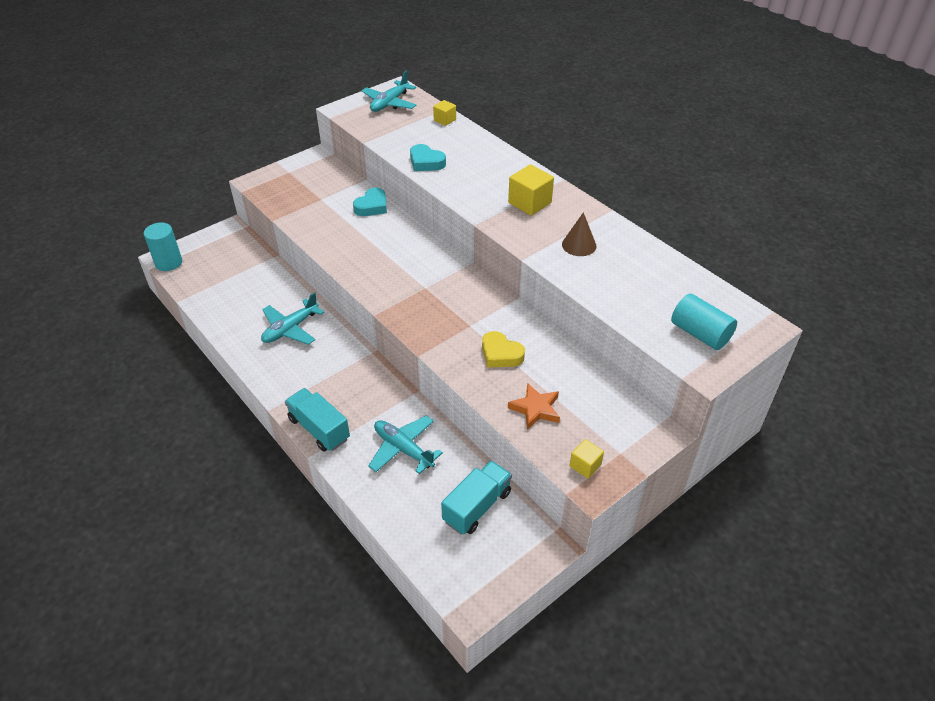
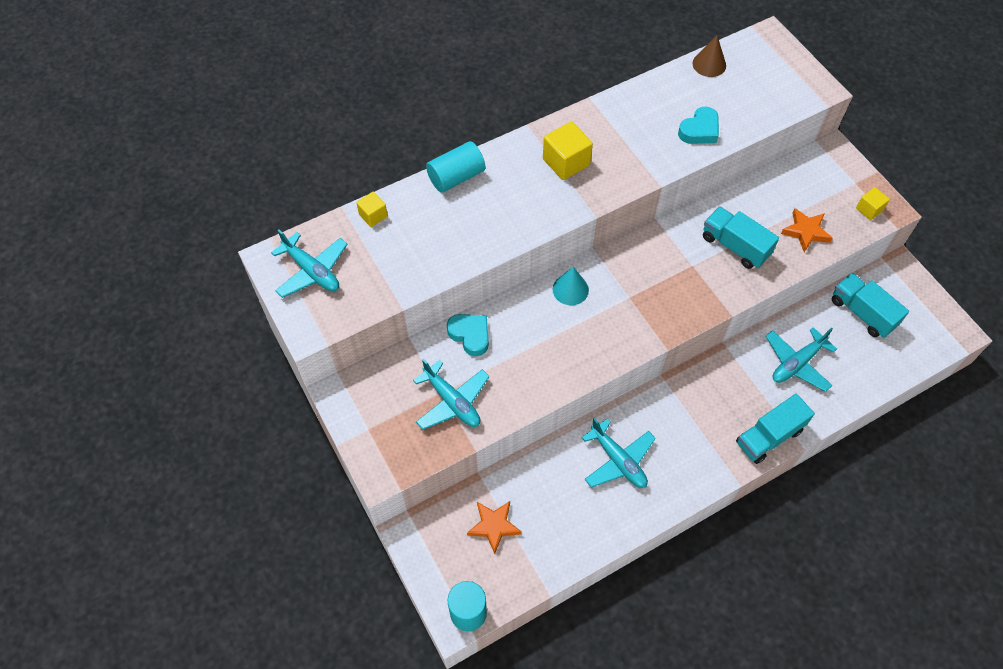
camera: 80 degrees left, 15 degrees up
turquoise heart [410,144,446,171] -> turquoise heart moved to [678,107,719,144]
yellow heart [482,331,525,367] -> turquoise truck [703,206,779,269]
brown cone [562,212,596,256] -> brown cone moved to [692,35,726,77]
turquoise cylinder [671,293,737,350] -> turquoise cylinder moved to [426,141,485,193]
none -> turquoise plane [413,359,490,430]
none -> orange star [467,501,522,554]
none -> turquoise cone [553,267,589,305]

